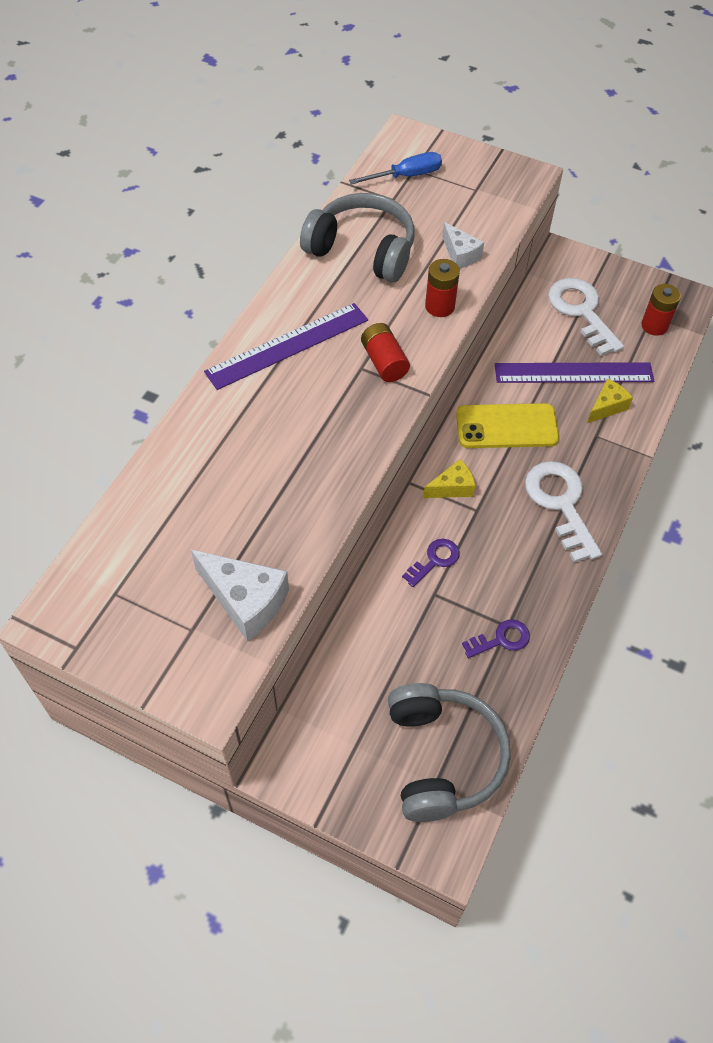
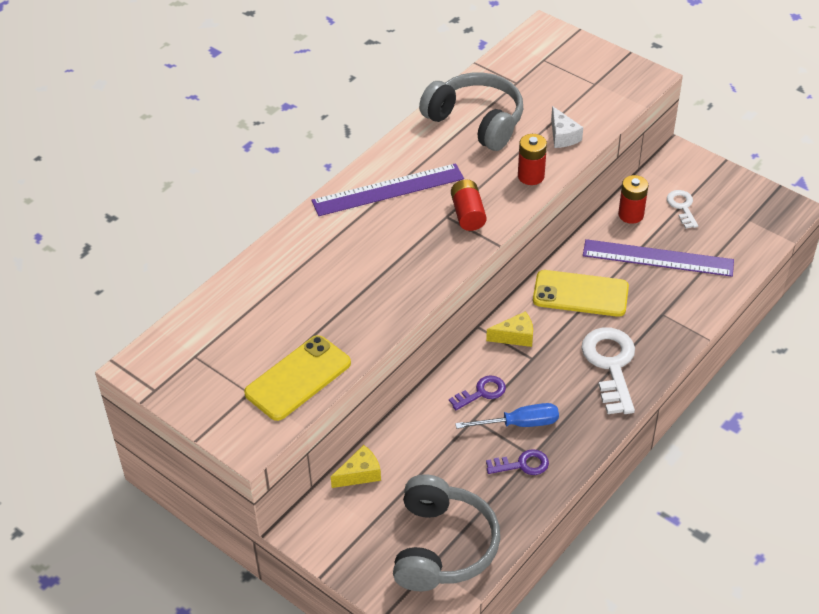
camera: 15 degrees right, 10 degrees down
white cheese [191,550,289,641] -> yellow phone [244,335,351,421]
blue screwdriver [349,152,442,185] -> blue screwdriver moved to [455,403,559,429]
white key [548,278,624,356] -> white key [667,190,698,229], size x0.54
yellow cheese [587,379,633,423] -> yellow cheese moved to [331,445,381,488]
red battery [641,284,681,336] -> red battery moved to [618,175,648,224]

